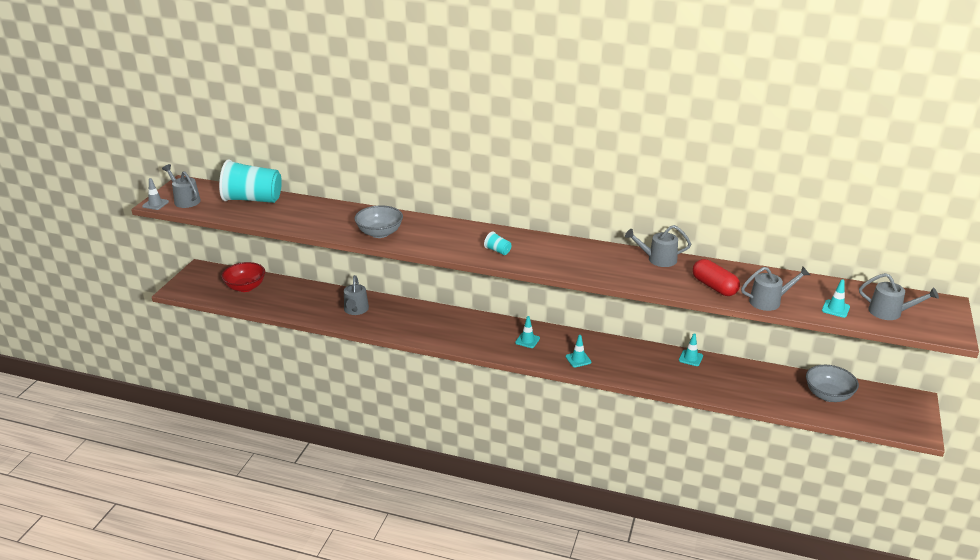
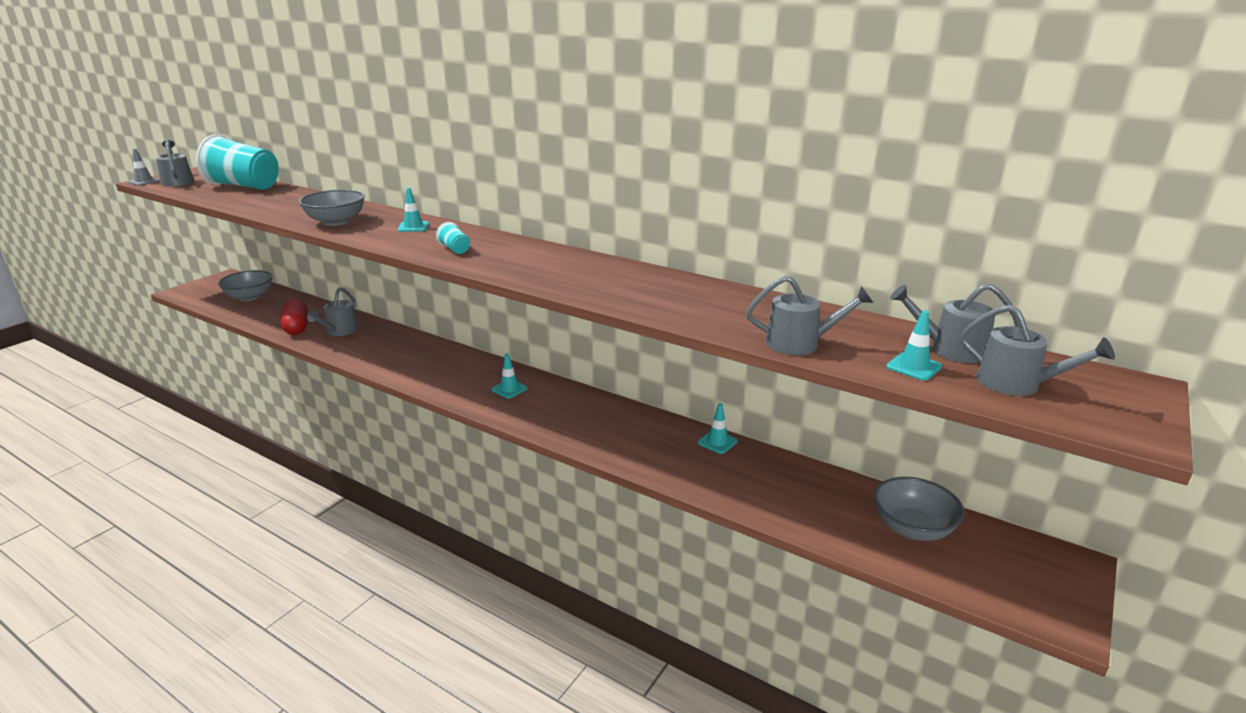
camera: 15 degrees right, 5 degrees down
red bowl [221,262,265,292] -> grey bowl [218,270,273,301]
turquoise traffic cone [566,335,592,367] -> turquoise traffic cone moved to [398,188,429,232]
grey watering can [625,225,691,267] -> grey watering can moved to [890,284,1020,363]
red capsule [693,259,740,296] -> red capsule moved to [281,299,308,335]

